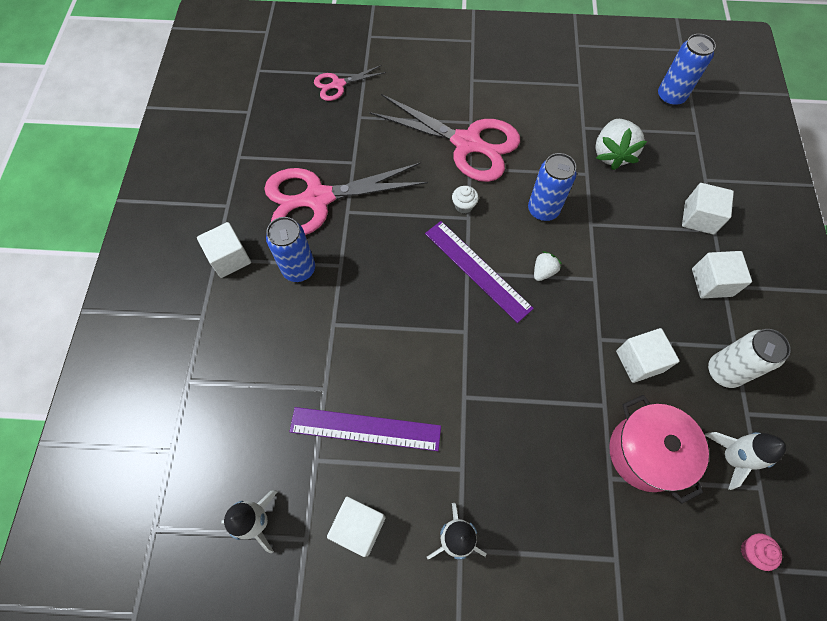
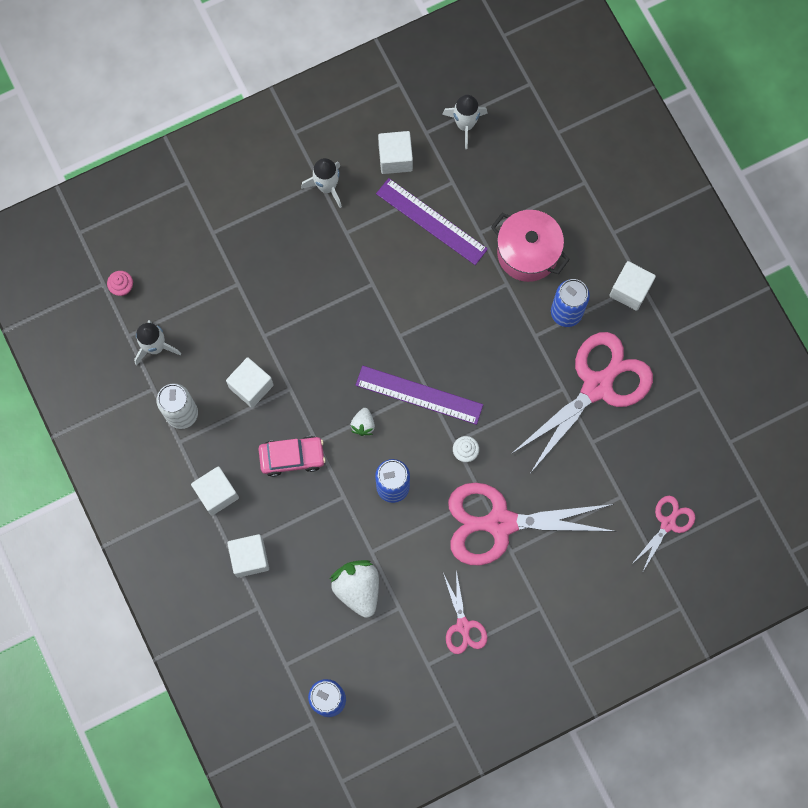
camera: 150 degrees right, 10 degrees up
purple ruler [289,407,441,451] -> purple ruler turned 60 degrees clockwise [376,178,488,265]
pink pot [609,395,709,504] -> pink pot moved to [491,210,570,282]
none -> pink car [258,436,326,477]
none -> pink scissors [443,570,488,654]

